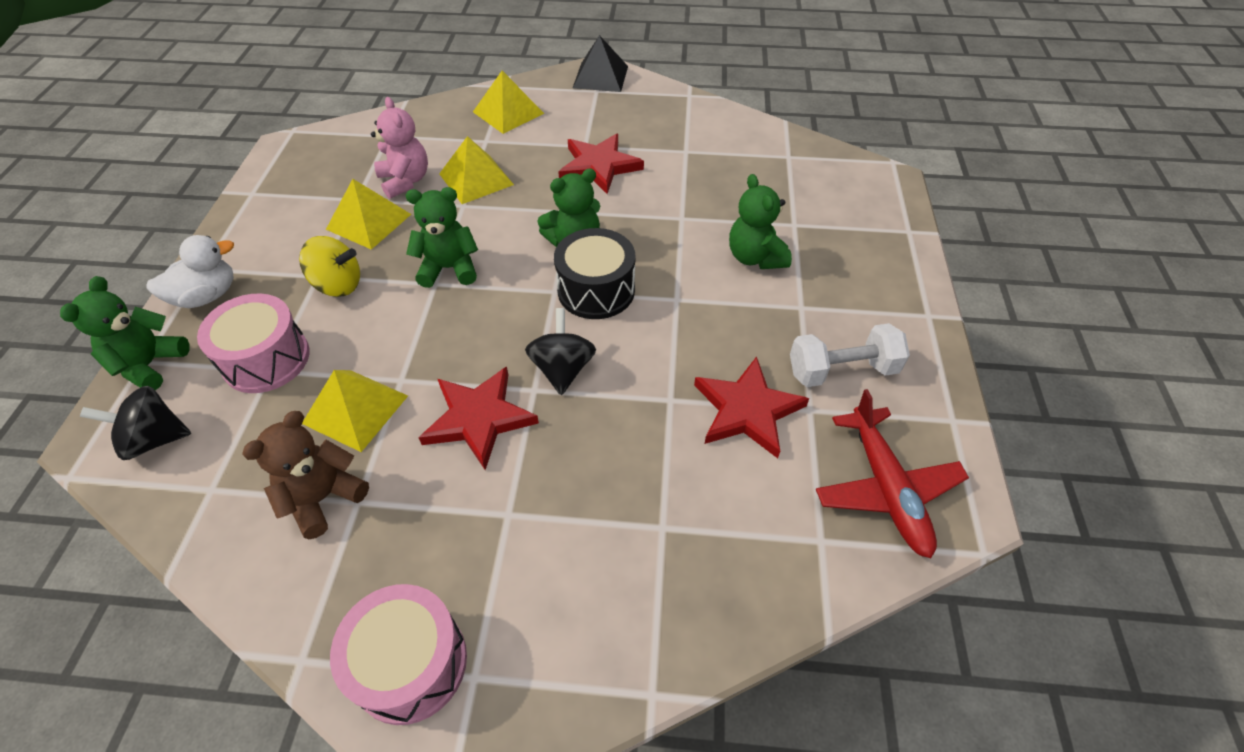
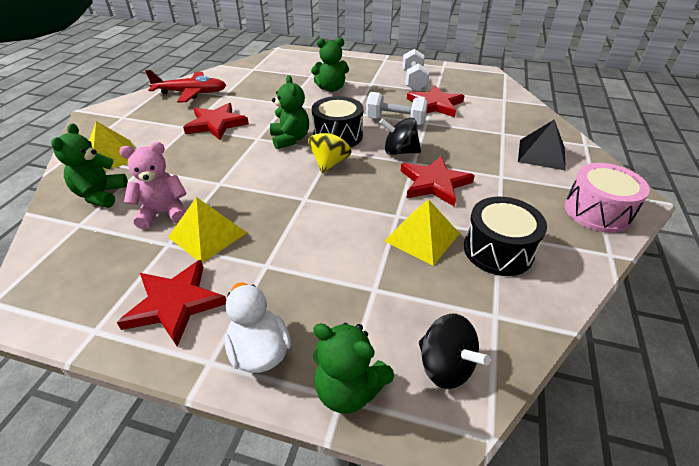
camera: 80 degrees left, 10 degrees down
black spinning top [80,386,191,460] -> black spinning top turned 45 degrees counterclockwise [419,314,490,389]
pink drum [197,294,310,393] -> none
brown teddy bear [242,411,369,539] -> black drum [464,197,547,276]
yellow spinning top [299,236,360,297] -> yellow spinning top moved to [308,121,352,173]
green teddy bear [406,187,478,288] -> green teddy bear moved to [51,123,128,208]
yellow pyramid [439,136,514,204] -> none
black pyramid [573,35,628,92] -> black pyramid moved to [518,120,566,171]
red plane [816,389,969,558] -> red plane moved to [145,70,226,102]
none -> red star [117,260,226,347]
none -> white dumbbell [366,92,428,125]

